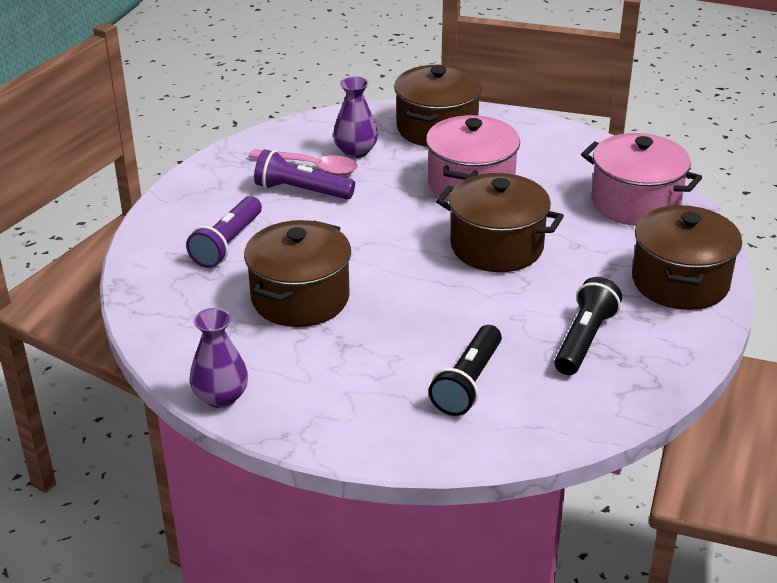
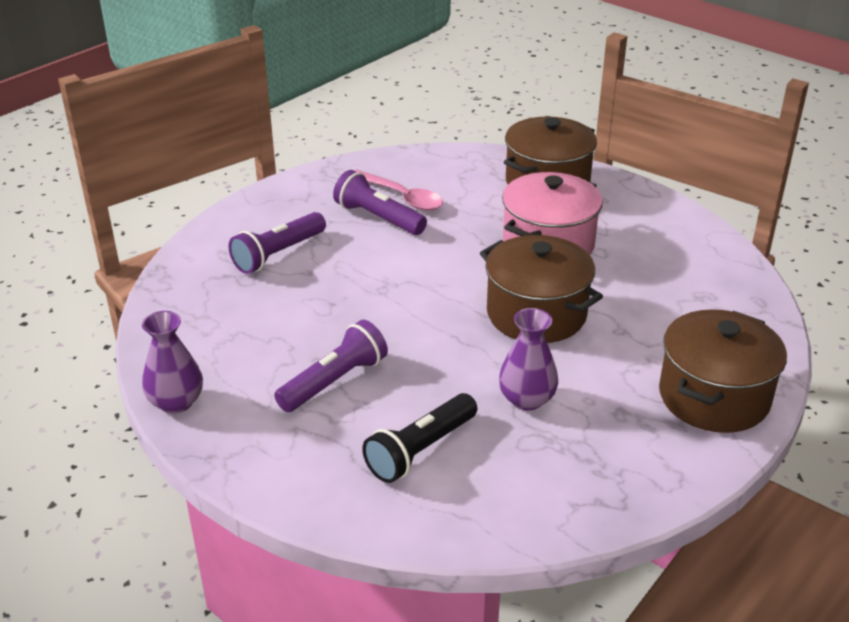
camera: 20 degrees right, 0 degrees up
brown pot [244,220,351,327] -> none
purple vase [333,76,378,158] -> purple vase moved to [499,308,558,411]
black flashlight [554,277,622,375] -> none
pink pot [581,133,702,226] -> none
none -> purple flashlight [274,320,388,412]

